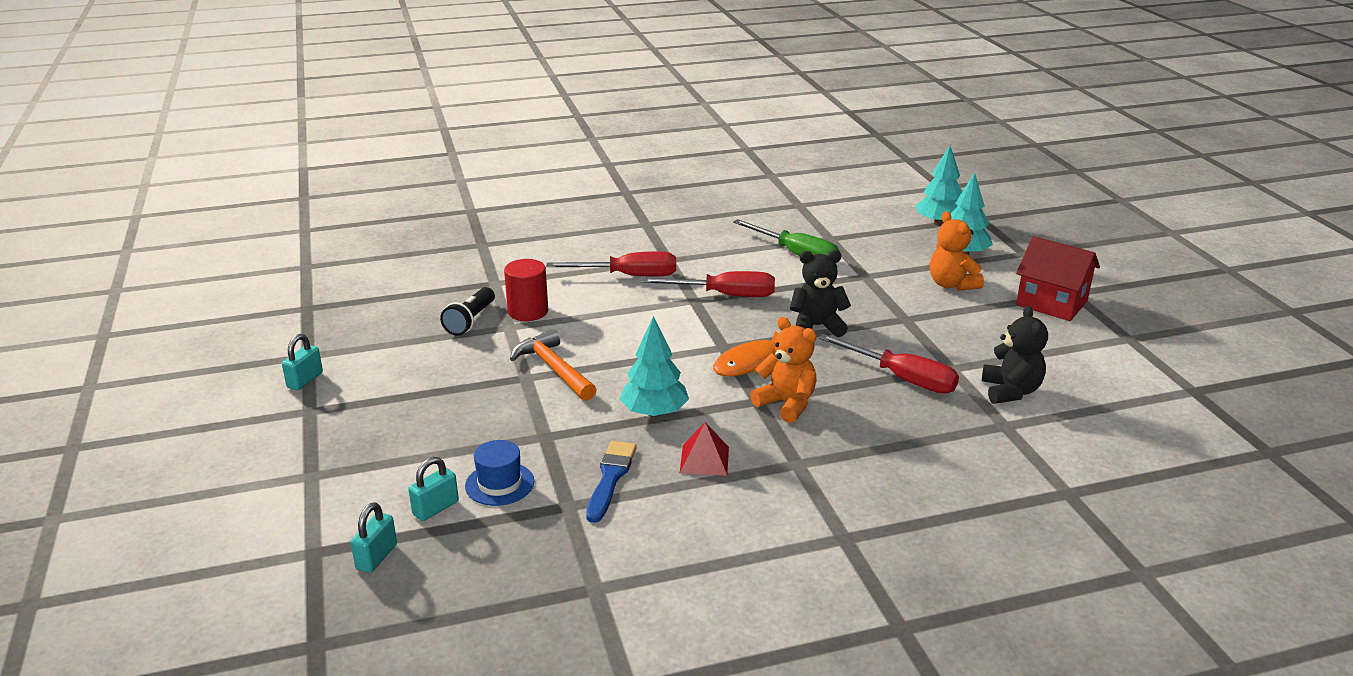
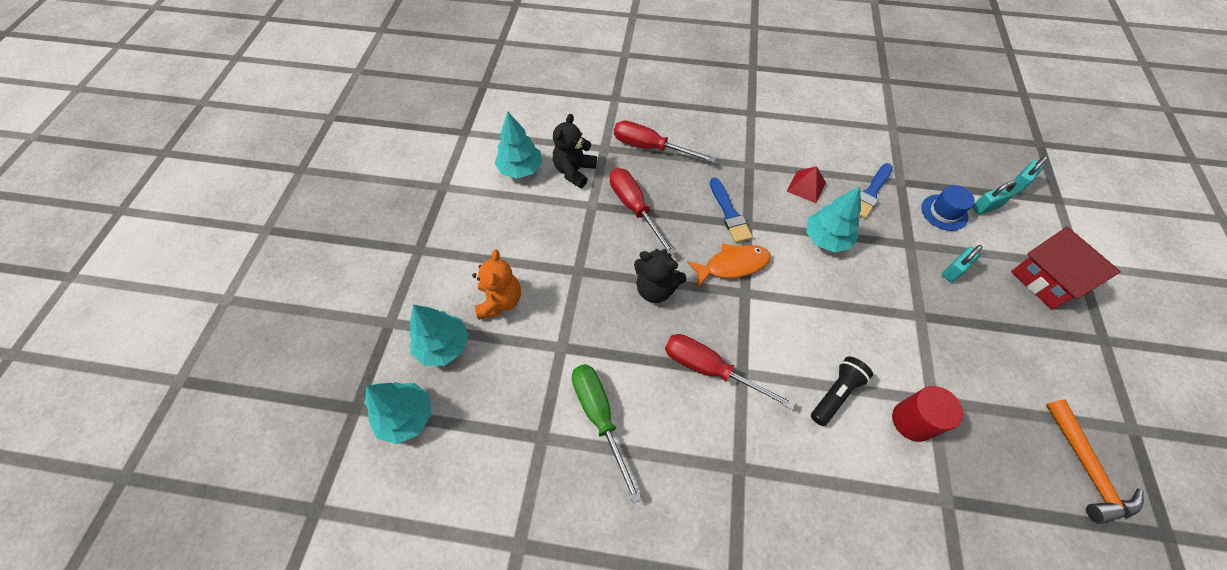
camera: 155 degrees left, 30 degrees up
turquoise padlock [282,334,323,390] -> turquoise padlock moved to [942,245,983,282]
black flashlight [440,287,495,336] -> black flashlight moved to [811,356,873,426]
orange hammer [510,329,597,401] -> orange hammer moved to [1046,399,1144,524]
red screwdriver [546,251,676,276] -> red screwdriver moved to [614,121,716,163]
orange teddy bear [750,317,817,423] -> blue brush [710,178,753,243]
red house [1016,236,1100,321] -> red house moved to [1011,227,1121,310]
none -> turquoise tree [495,111,542,179]

